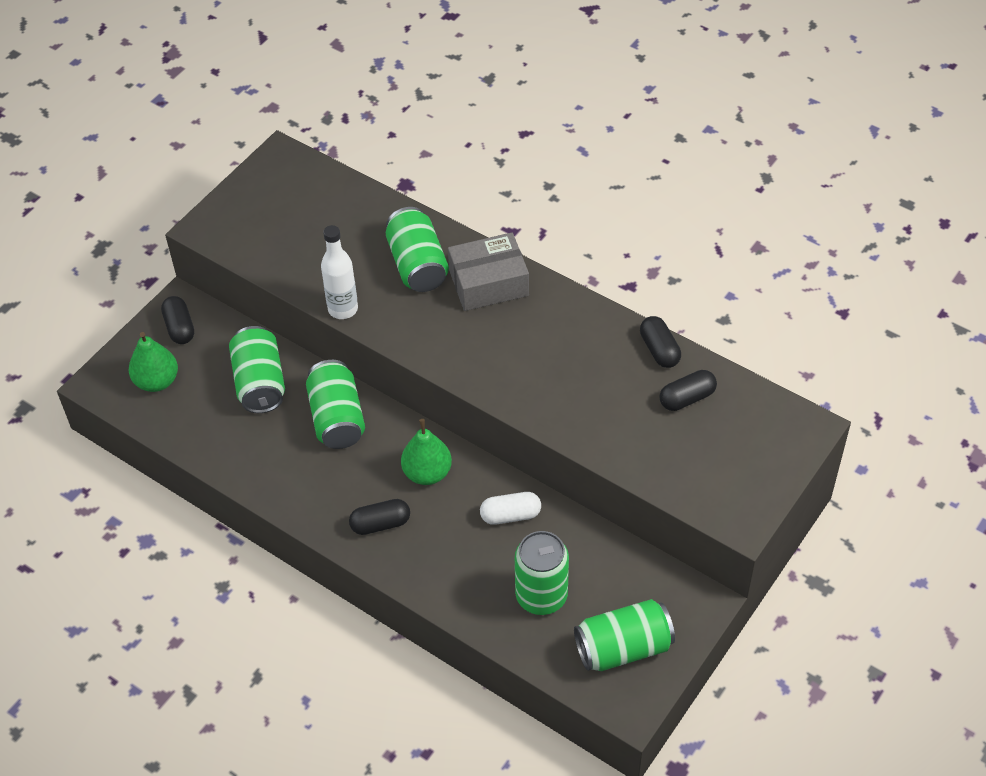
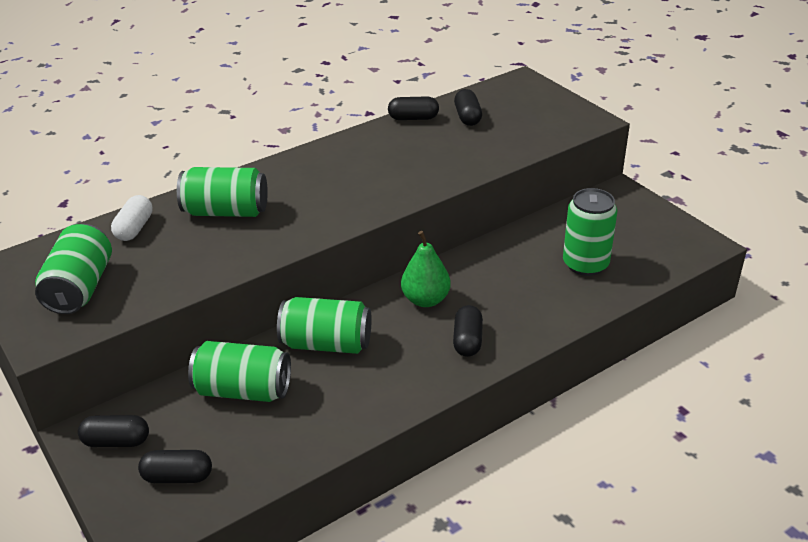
camera: 70 degrees left, 15 degrees down
green pear [129,332,178,392] -> black capsule [138,450,212,483]
white bottle [321,225,358,319] -> none
grey box [448,232,529,311] -> none
white capsule [480,492,541,525] -> white capsule moved to [111,195,153,241]
green can [574,599,675,671] -> green can moved to [35,224,112,314]

